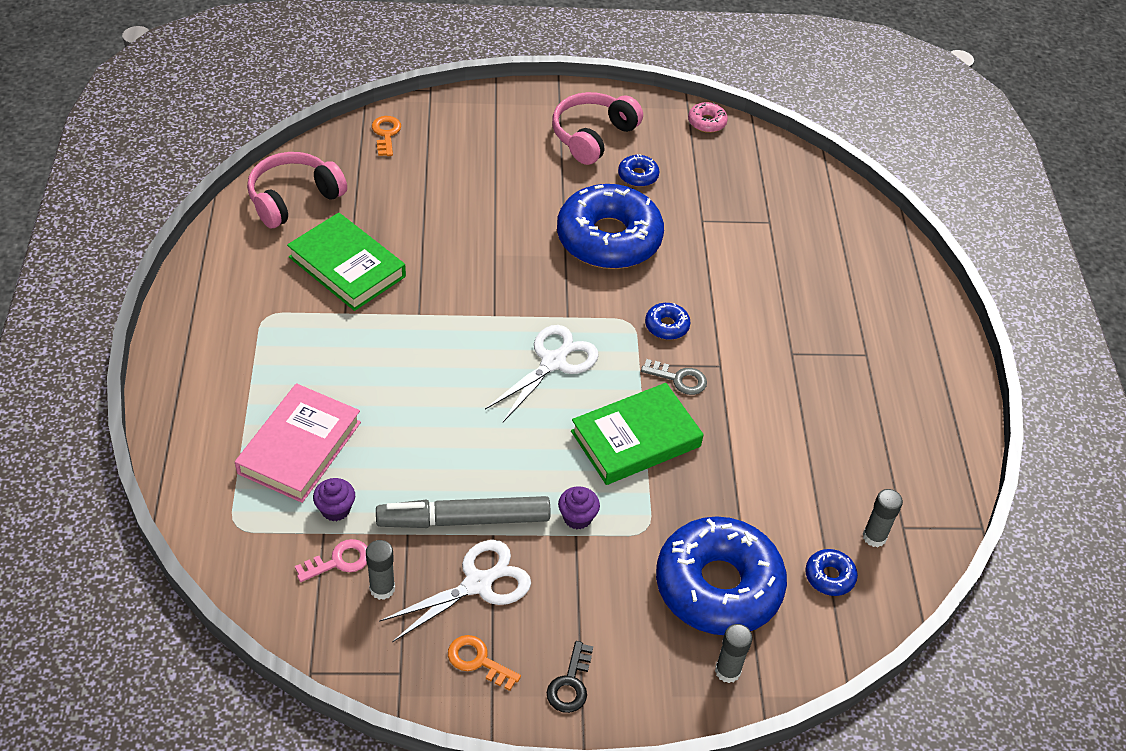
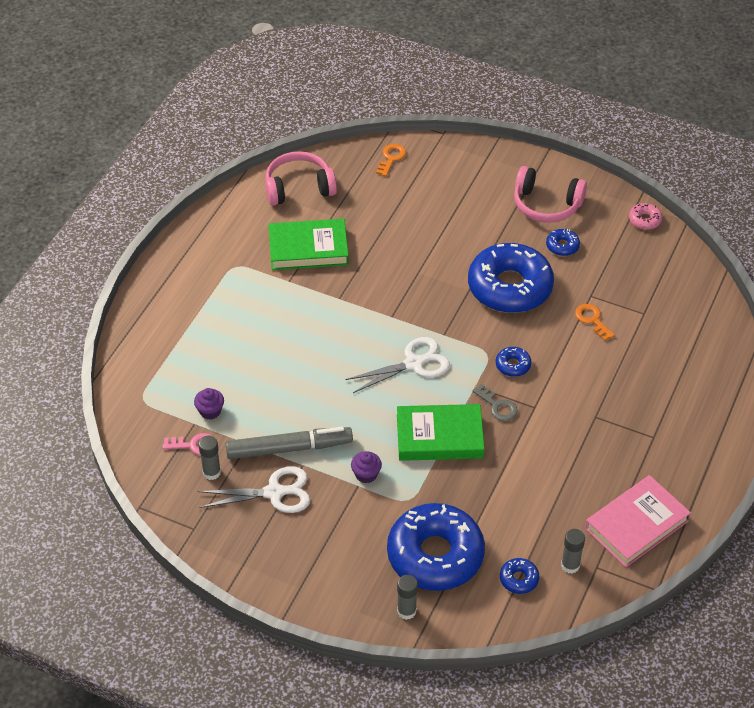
camera: 30 degrees right, 0 degrees up
pink book [235,383,361,503] -> pink book moved to [585,475,691,567]
green book [287,213,406,311] -> green book turned 75 degrees counterclockwise [269,219,349,270]
grey marker [376,496,551,528] -> grey marker turned 150 degrees clockwise [226,427,353,459]
orange key [448,635,521,691] -> orange key moved to [575,304,615,341]
black key [547,641,593,713] -> none
pink headphones [552,92,643,165] -> pink headphones turned 135 degrees counterclockwise [514,166,587,223]

